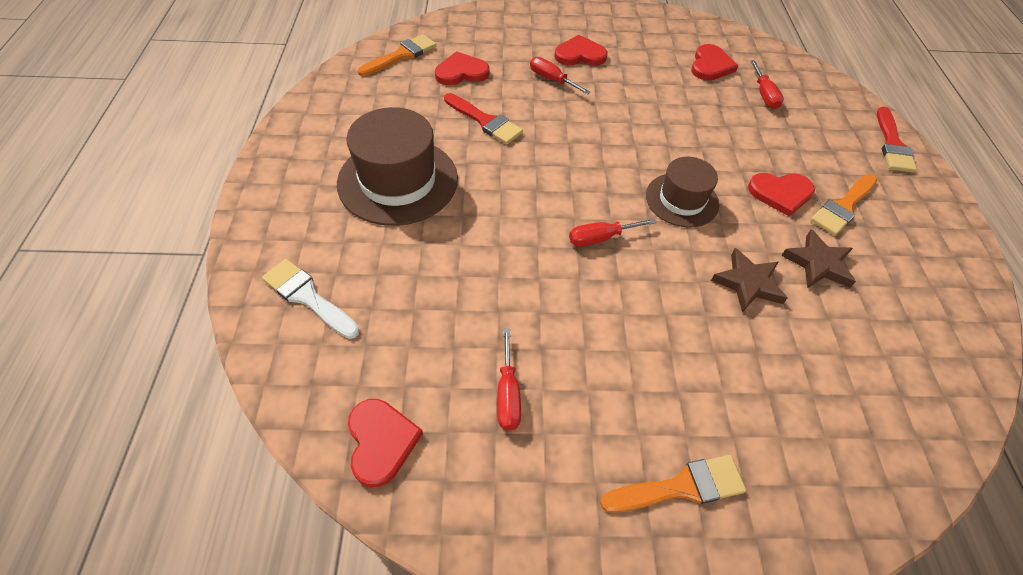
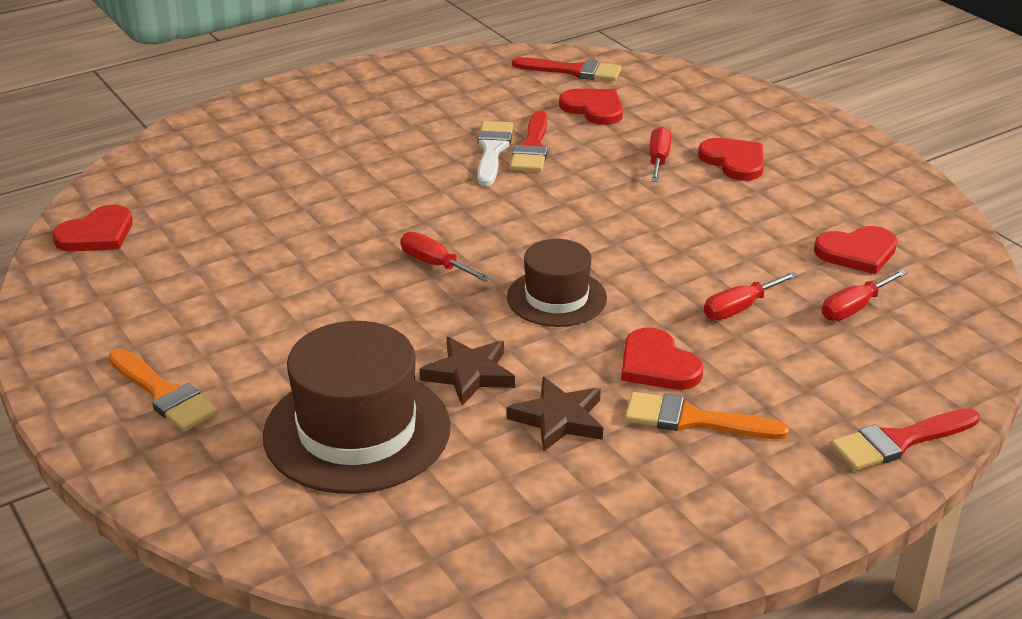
camera: 60 degrees right, 20 degrees down
white brush [262,259,360,339] -> white brush moved to [478,121,513,186]
brown hat [337,107,458,226] -> brown hat moved to [263,321,451,494]
orange brush [358,34,436,76] -> red brush [512,57,622,81]
red screwdriver [497,328,521,431] -> red screwdriver moved to [704,272,798,320]

